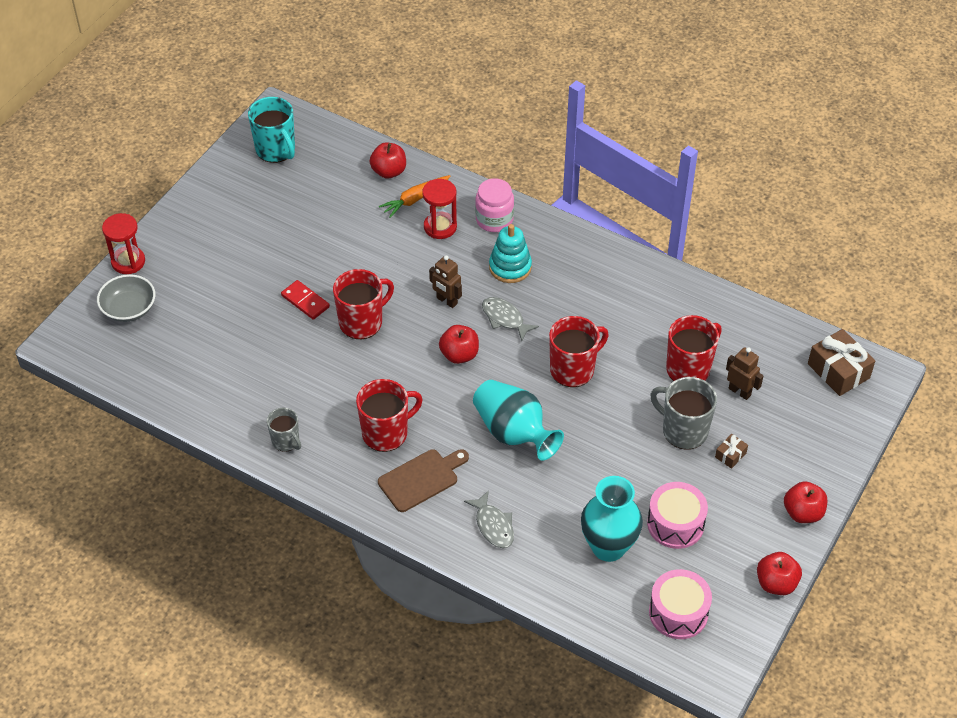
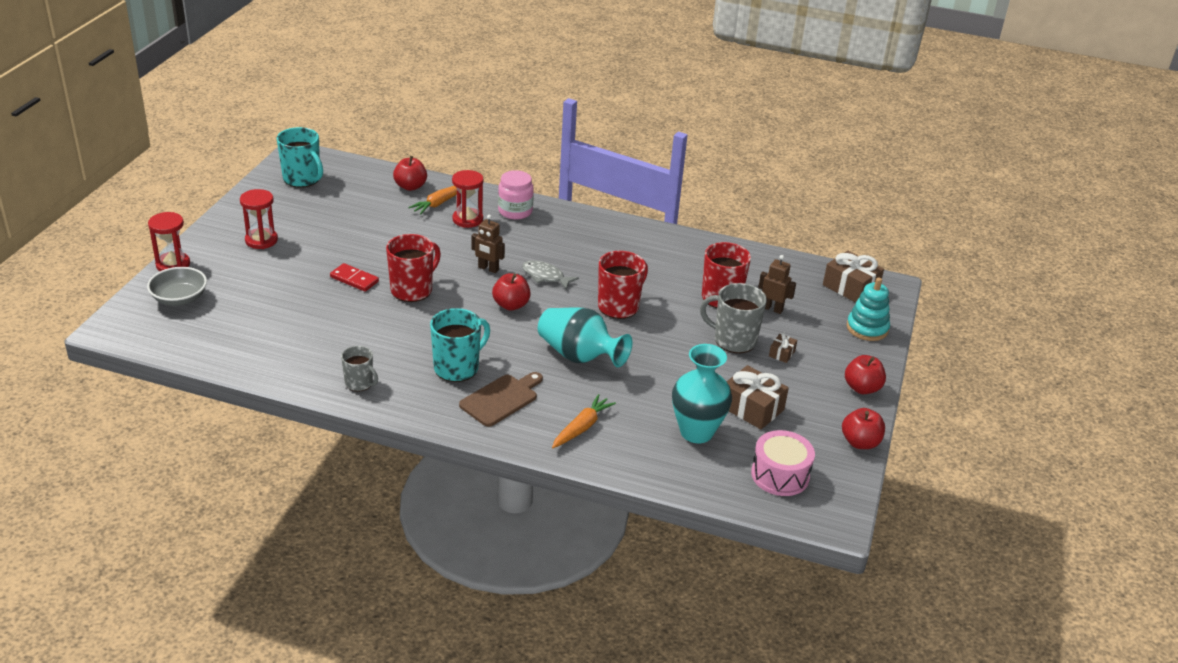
camera: 15 degrees left, 15 degrees down
red mug [356,379,423,452] -> turquoise mug [430,308,490,382]
grey fish [464,490,514,548] -> orange carrot [552,394,616,448]
turquoise stacking toy [489,224,532,283] -> turquoise stacking toy moved to [847,278,890,341]
pink drum [647,482,708,549] -> brown gift [726,365,789,429]
none -> red hourglass [240,189,278,249]

